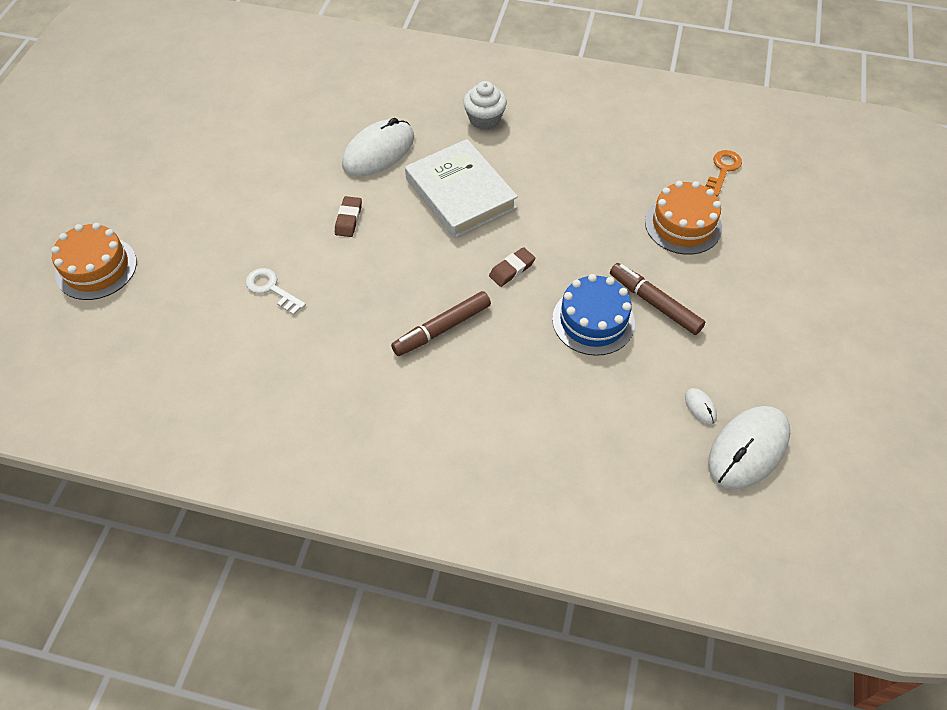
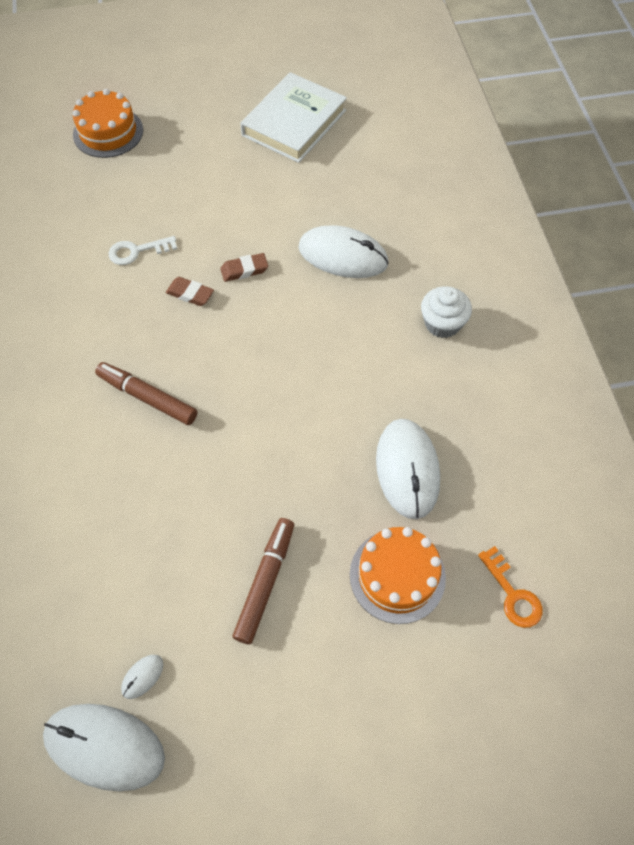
camera: 65 degrees right, 5 degrees up
white key [246,268,306,315] -> white key turned 120 degrees counterclockwise [109,236,177,265]
white book [405,139,518,238] -> white book moved to [240,72,347,163]
brown eraser [489,247,535,287] -> brown eraser moved to [166,277,214,306]
blue cake [552,274,635,356] -> none
orange key [706,150,742,197] -> orange key turned 60 degrees clockwise [478,546,543,628]
none -> white mouse [376,419,440,519]

